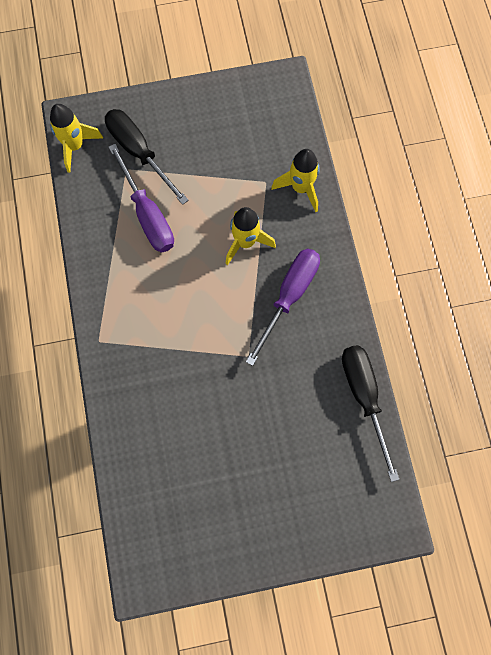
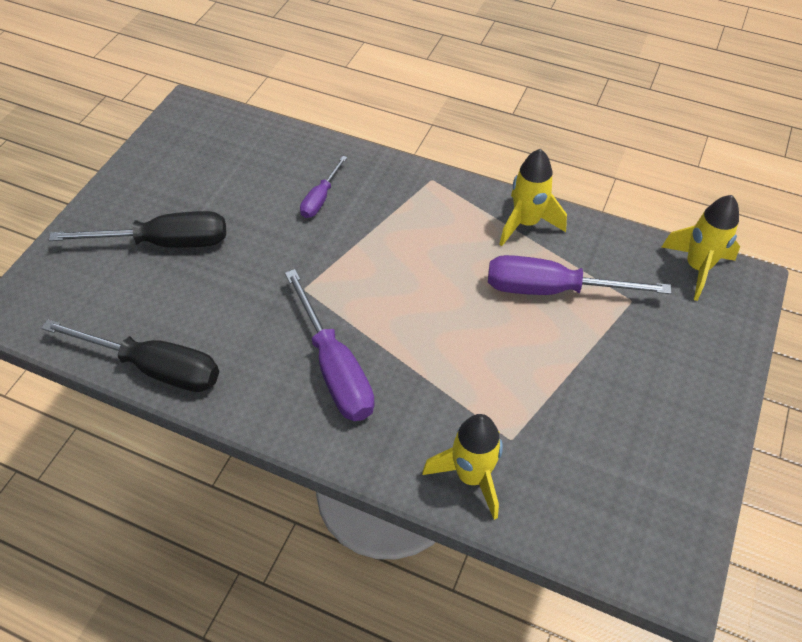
camera: 125 degrees right, 20 degrees down
black screwdriver [105,109,189,205] -> black screwdriver moved to [49,211,226,248]
yellow rocket [225,207,276,265] -> yellow rocket moved to [499,149,567,246]
none -> purple screwdriver [300,156,347,218]

